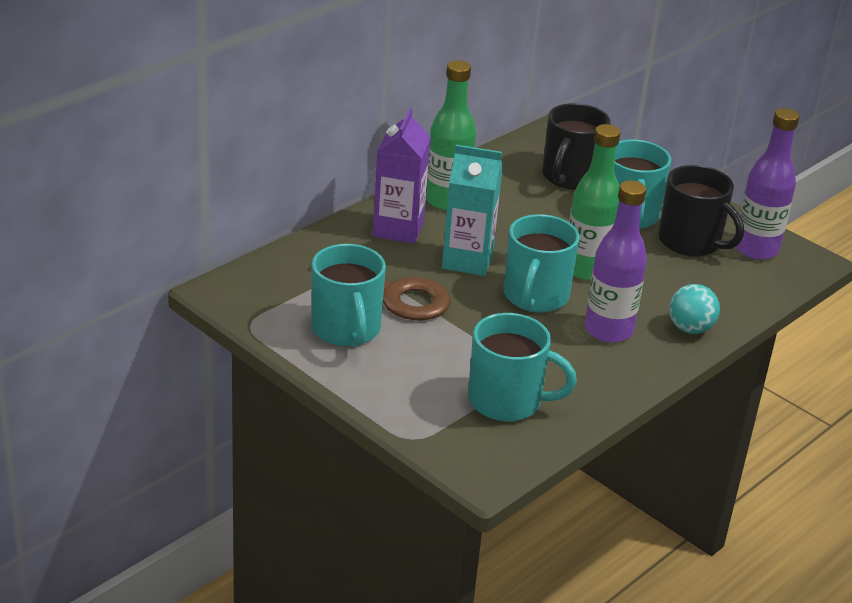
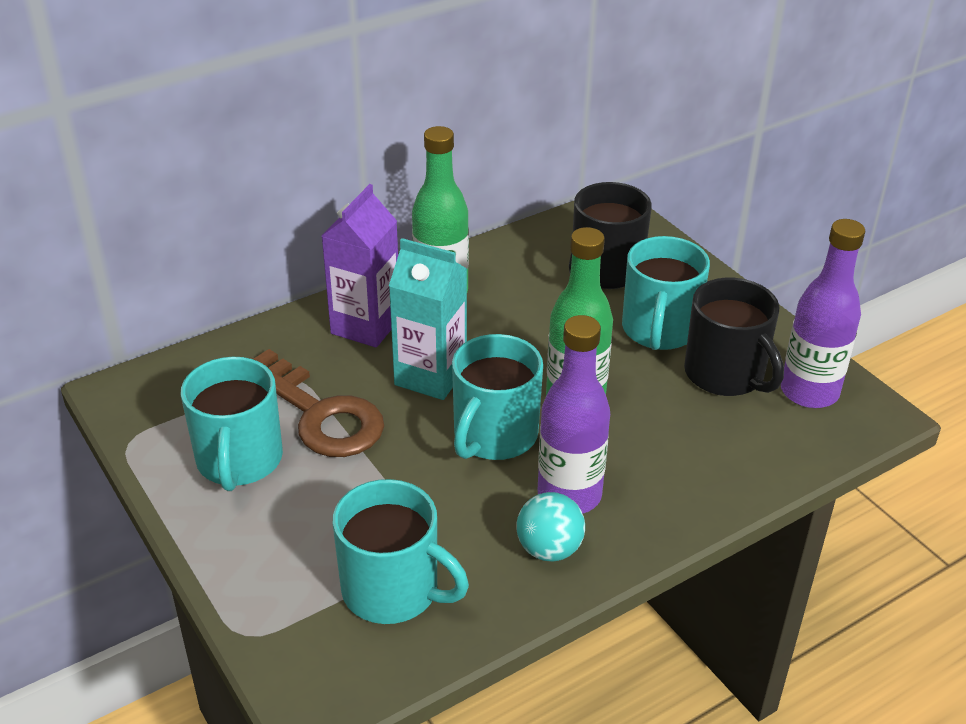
camera: 15 degrees right, 5 degrees up
turquoise ball [669,284,720,334] -> turquoise ball moved to [516,492,585,562]

